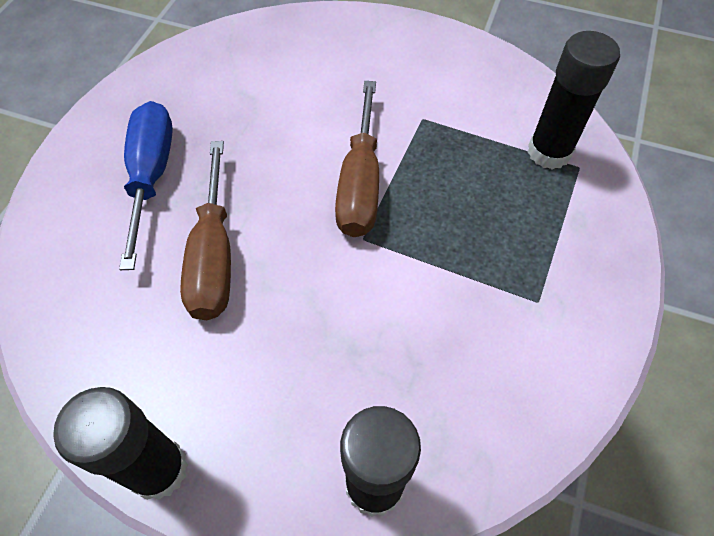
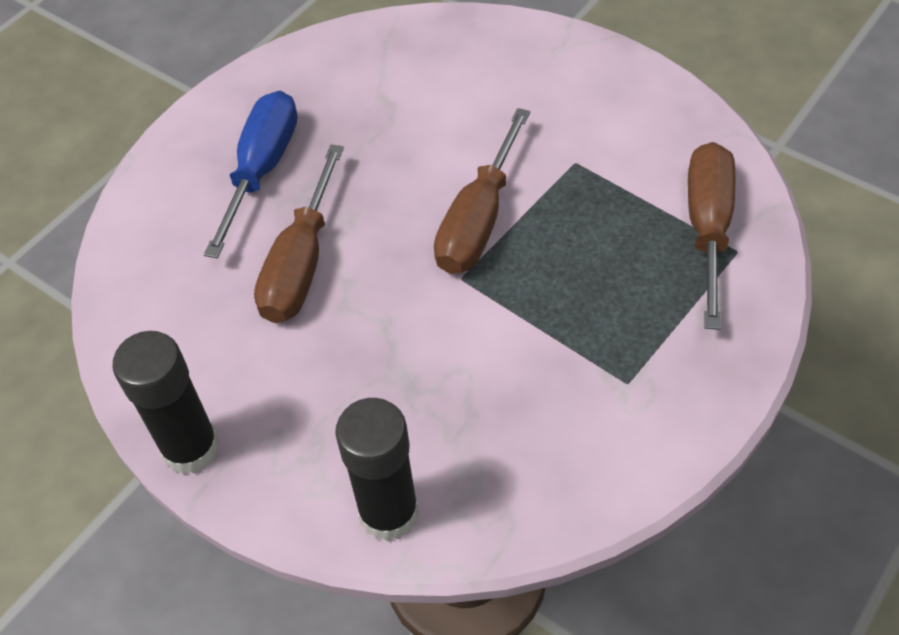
camera: 20 degrees right, 5 degrees down
black glue stick [528,31,620,170] -> brown screwdriver [688,142,735,330]

